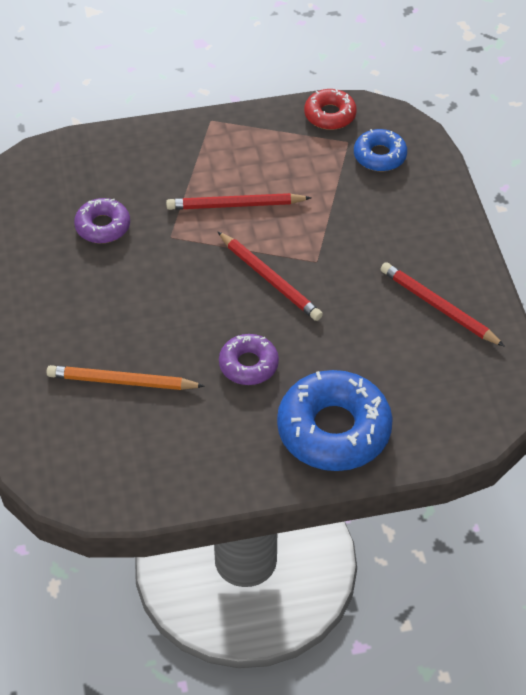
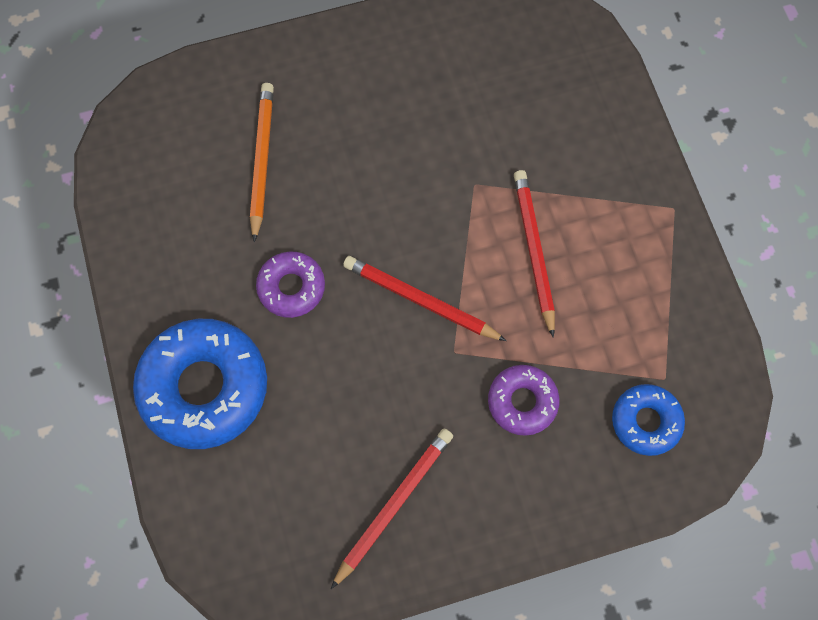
camera: 85 degrees right, 20 degrees up
purple donut [74,198,130,243] -> purple donut moved to [488,365,560,436]
red pencil [217,231,323,321] -> red pencil turned 75 degrees clockwise [343,256,507,341]
red donut [304,89,357,130] -> none

